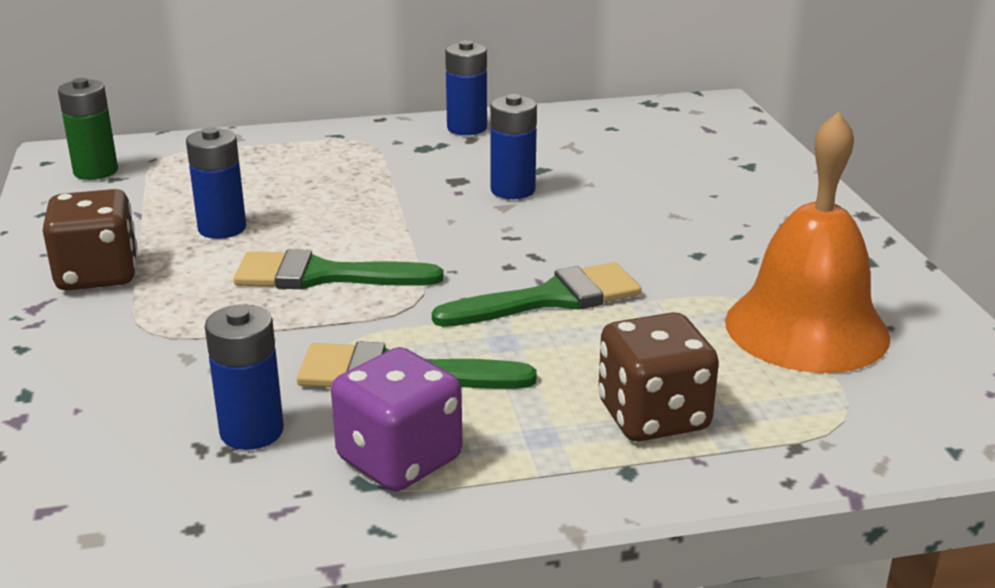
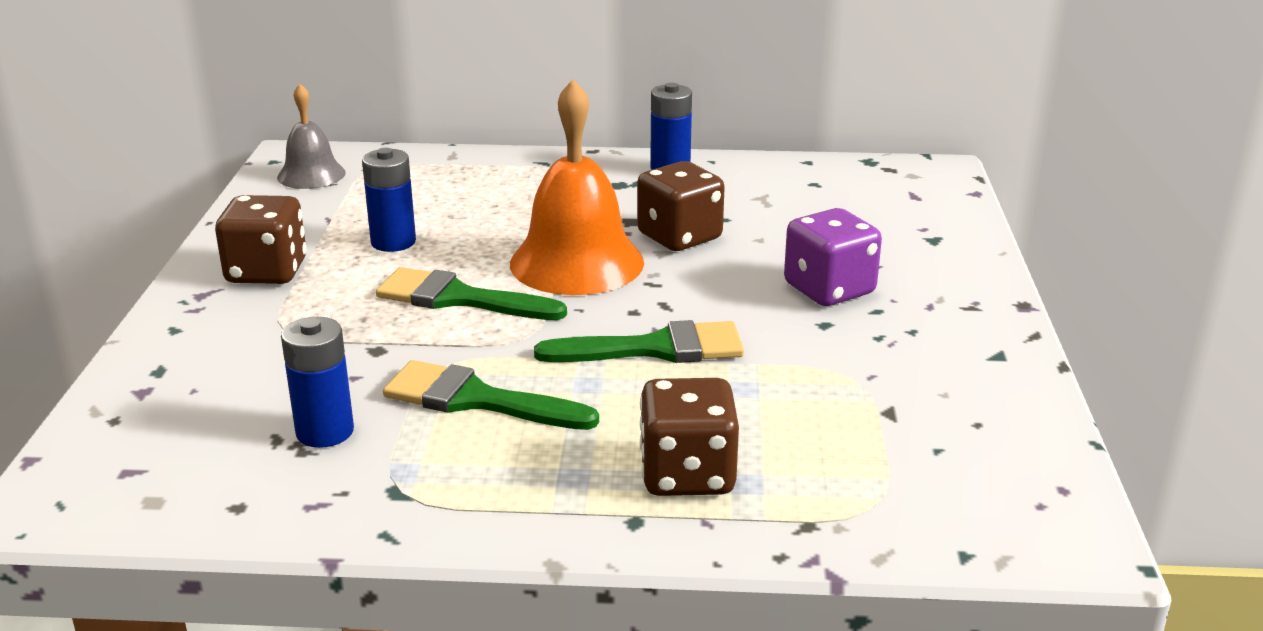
camera: 15 degrees right, 0 degrees up
green battery [58,78,118,180] -> grey bell [277,84,346,189]
purple dice [331,347,463,492] -> purple dice moved to [784,208,882,306]
blue battery [490,94,537,199] -> brown dice [637,161,725,251]
orange bell [725,111,890,373] -> orange bell moved to [510,79,644,295]

